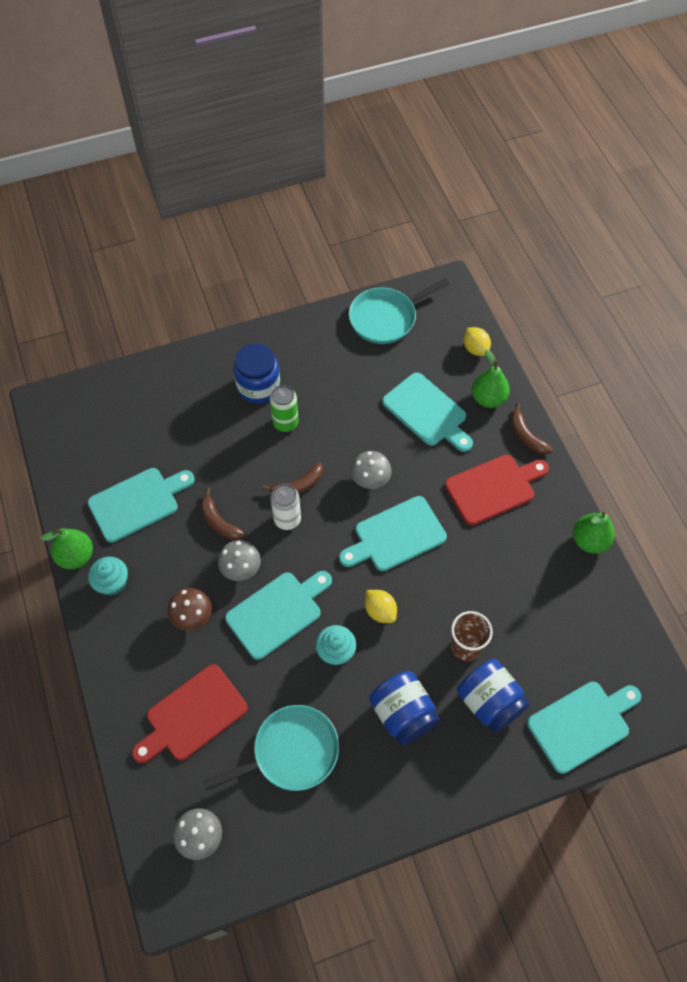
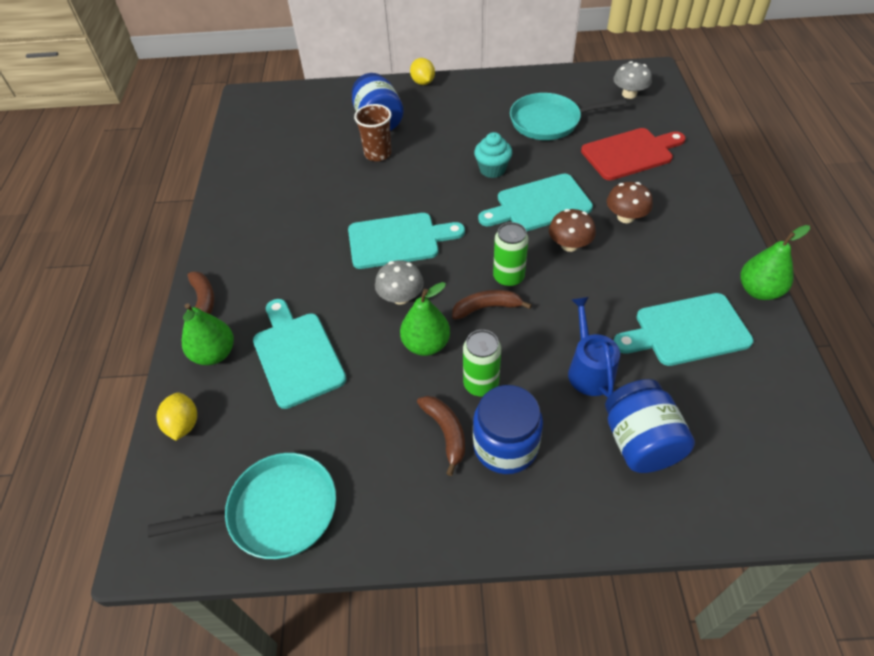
camera: 160 degrees left, 10 degrees down
turquoise cupcake [88,557,128,596] -> none
brown banana [201,488,245,540] -> brown banana moved to [417,396,465,476]
grey mushroom [218,540,261,581] -> brown mushroom [549,209,596,252]
white can [271,484,301,530] -> green can [493,222,529,287]
yellow lemon [365,590,397,623] -> yellow lemon moved to [410,58,435,85]
blue jar [369,671,440,746] -> blue jar moved to [605,379,695,473]
red cutting board [445,455,549,525] -> none
turquoise cutting board [527,682,641,774] -> none
green pear [573,512,615,554] -> green pear moved to [400,282,450,356]
none -> blue watering can [568,297,620,397]

